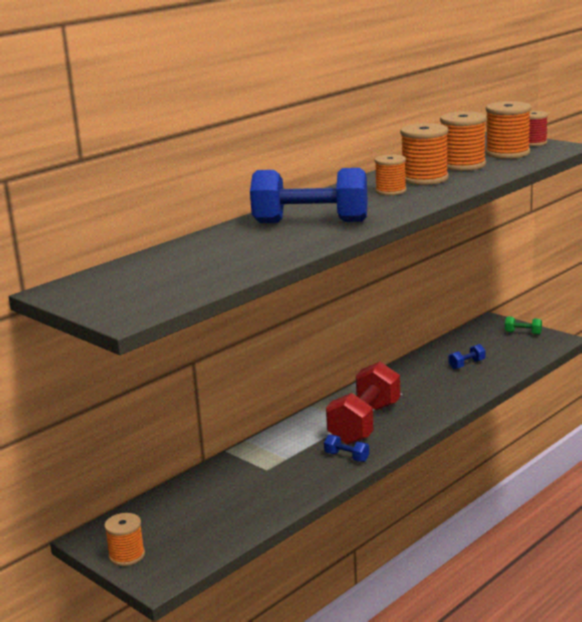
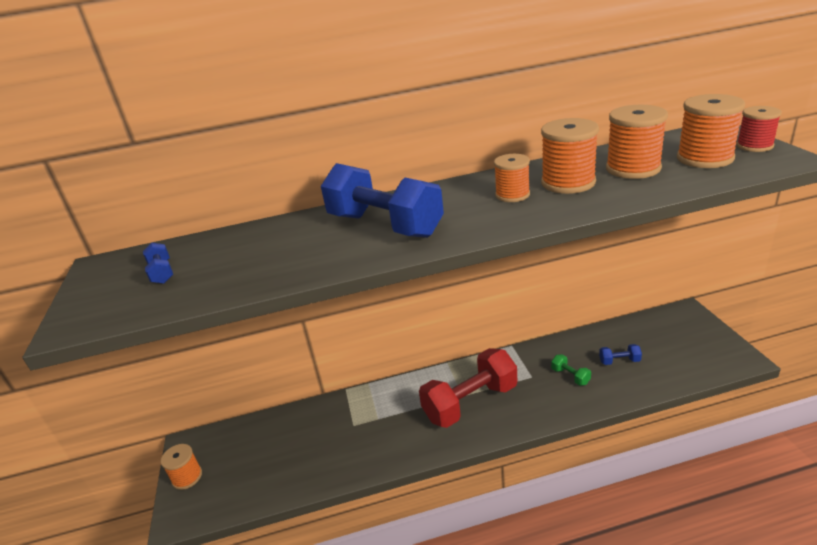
camera: 35 degrees right, 10 degrees up
blue dumbbell [324,434,369,462] -> blue dumbbell moved to [143,242,173,284]
green dumbbell [505,316,542,335] -> green dumbbell moved to [551,354,591,386]

